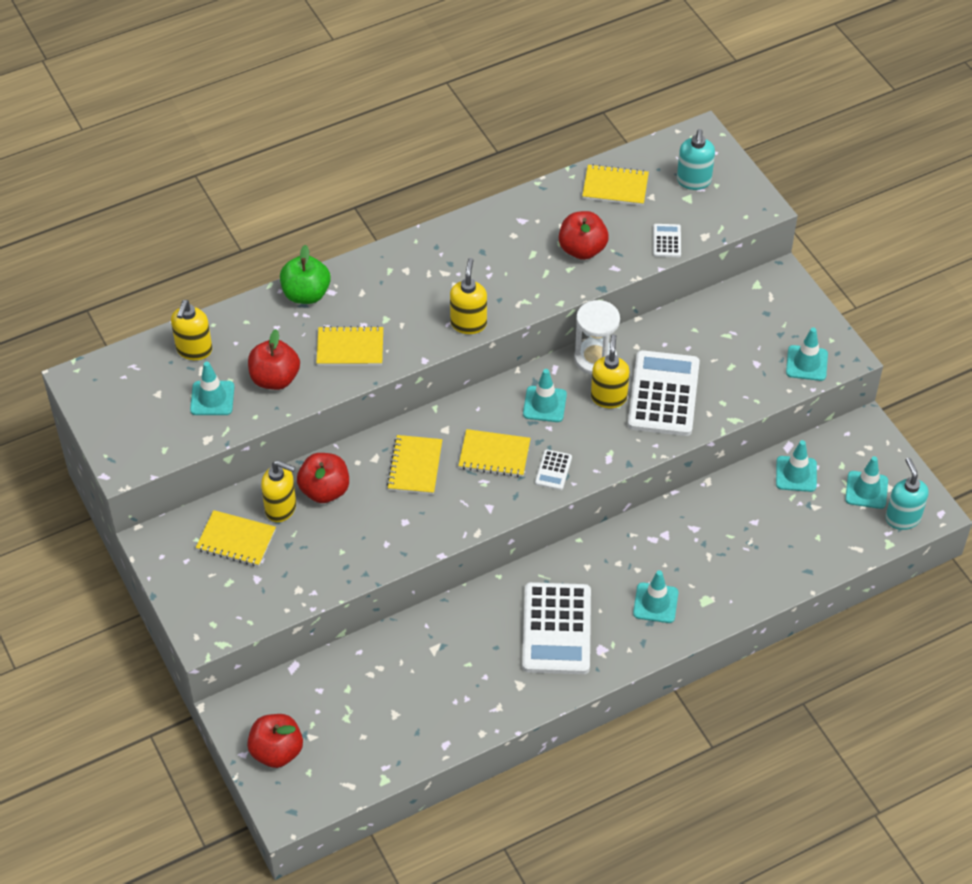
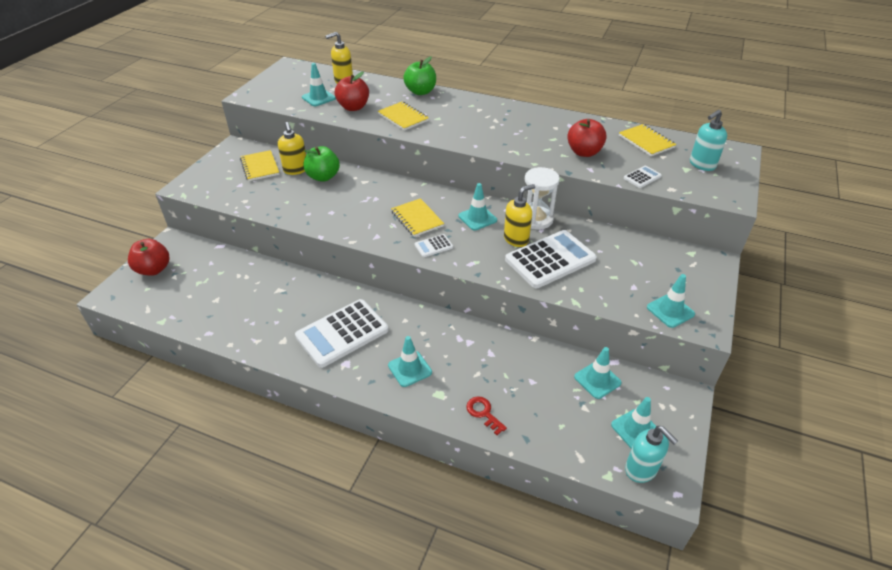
camera: 50 degrees right, 10 degrees down
red apple [297,453,349,503] -> green apple [303,146,340,182]
yellow notebook [387,435,442,494] -> none
yellow soap dispenser [450,258,487,334] -> none
turquoise soap dispenser [885,458,929,530] -> turquoise soap dispenser turned 105 degrees clockwise [625,426,678,483]
none -> red key [466,397,507,435]

